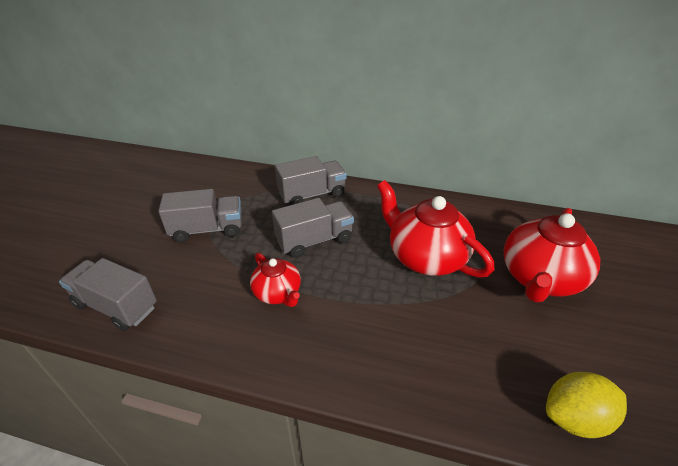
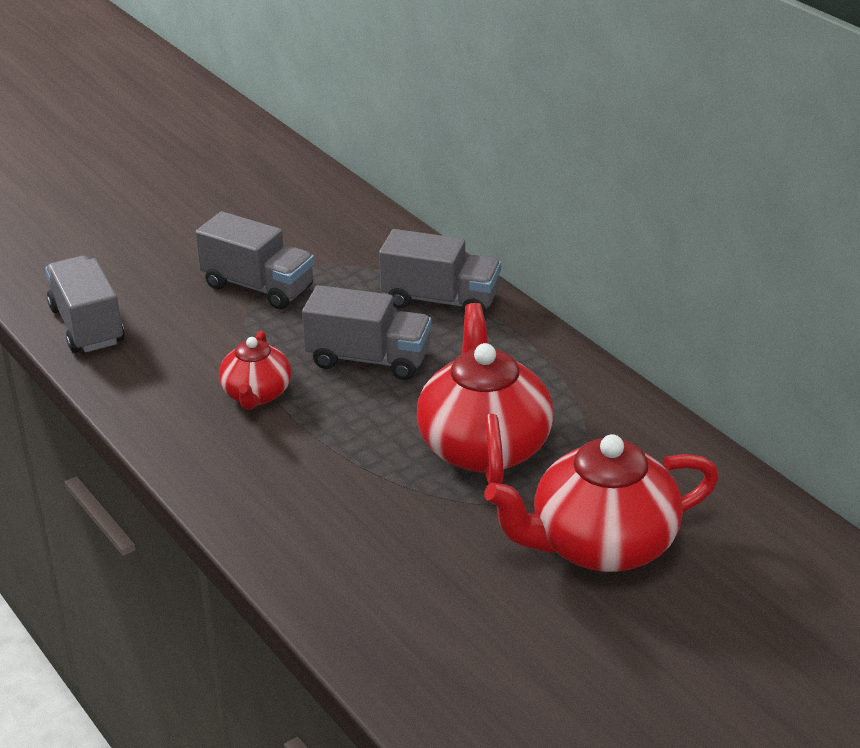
camera: 40 degrees right, 5 degrees down
yellow lemon [546,372,627,438] -> none

